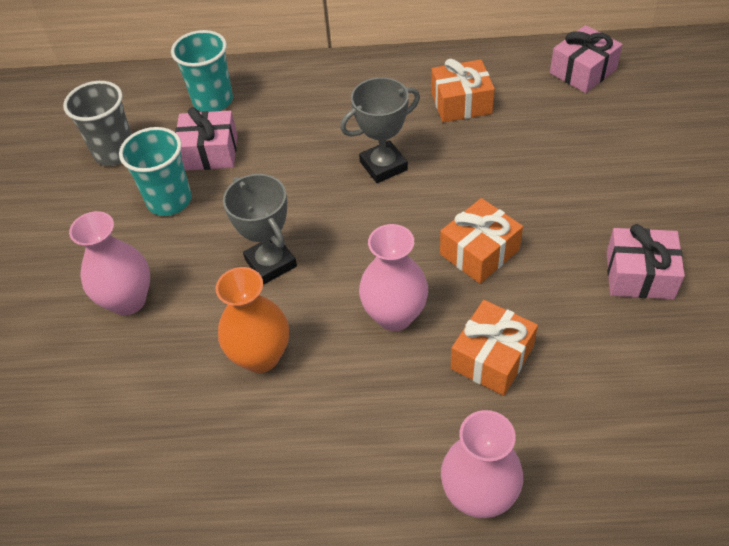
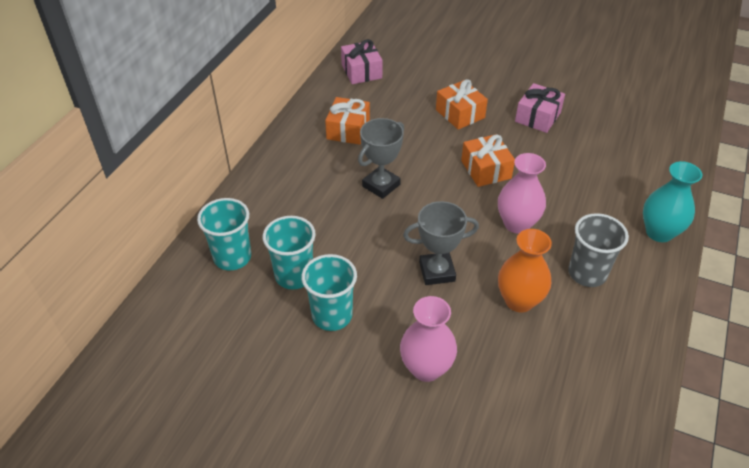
camera: 70 degrees left, 5 degrees down
grey cup [63,81,132,166] -> grey cup moved to [568,213,629,287]
pink gift [175,107,237,171] -> turquoise cup [263,216,316,290]
grey trophy [340,77,420,183] -> grey trophy turned 45 degrees clockwise [358,118,404,199]
pink vase [441,410,523,518] -> turquoise vase [643,161,702,242]
orange gift [451,300,538,396] -> orange gift moved to [436,79,488,130]

